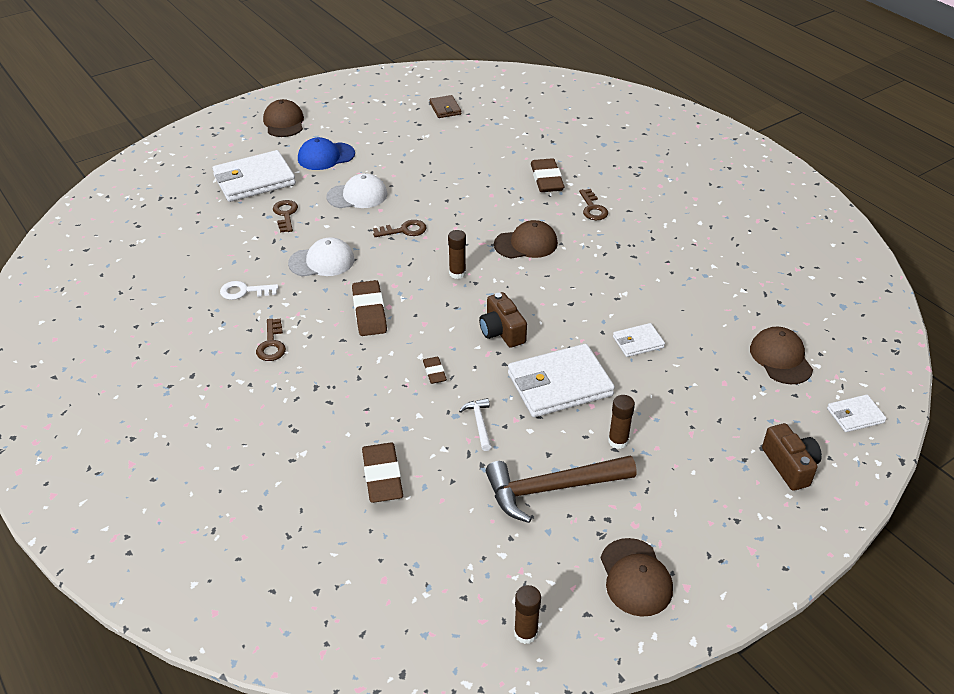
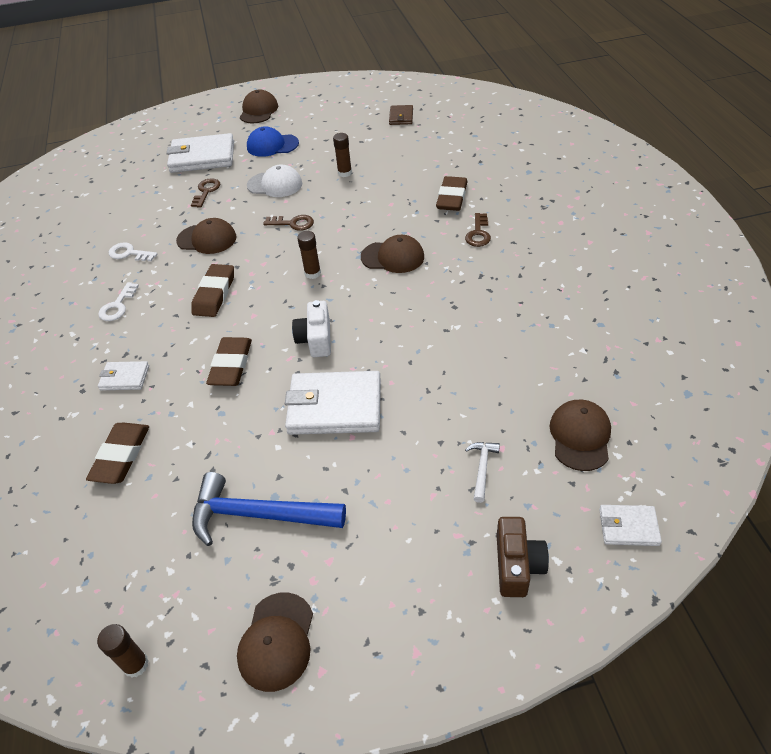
camera: 25 degrees right, 5 degrees up
brown key [256,319,286,361] -> white key [98,282,139,321]
white cap [288,237,354,277] -> brown cap [176,218,236,254]
brown eraser [423,357,447,384] -> brown eraser [206,337,252,386], size x1.86
white hammer [459,398,491,451] -> white hammer moved to [465,442,500,503]
brown camera [479,292,527,348] -> white camera [292,300,331,357]
brown hammer [486,456,637,523] -> blue hammer [192,472,346,546]
brown glue stick [608,395,635,449] -> brown glue stick moved to [333,133,352,177]
white wallet [613,323,665,357] -> white wallet moved to [98,361,149,390]

